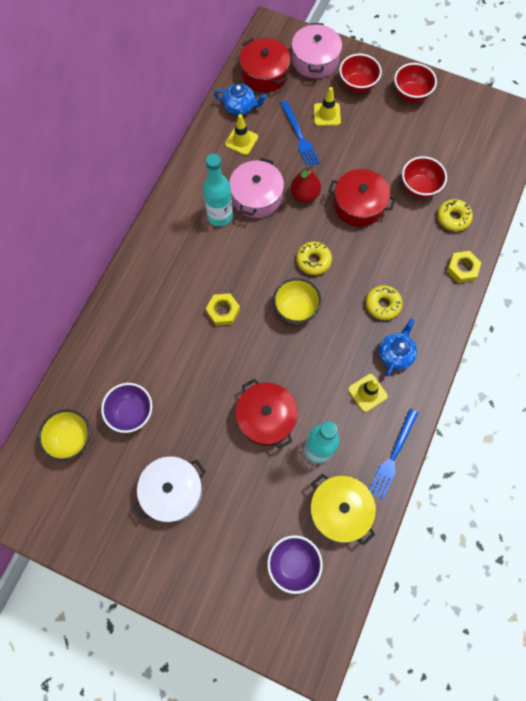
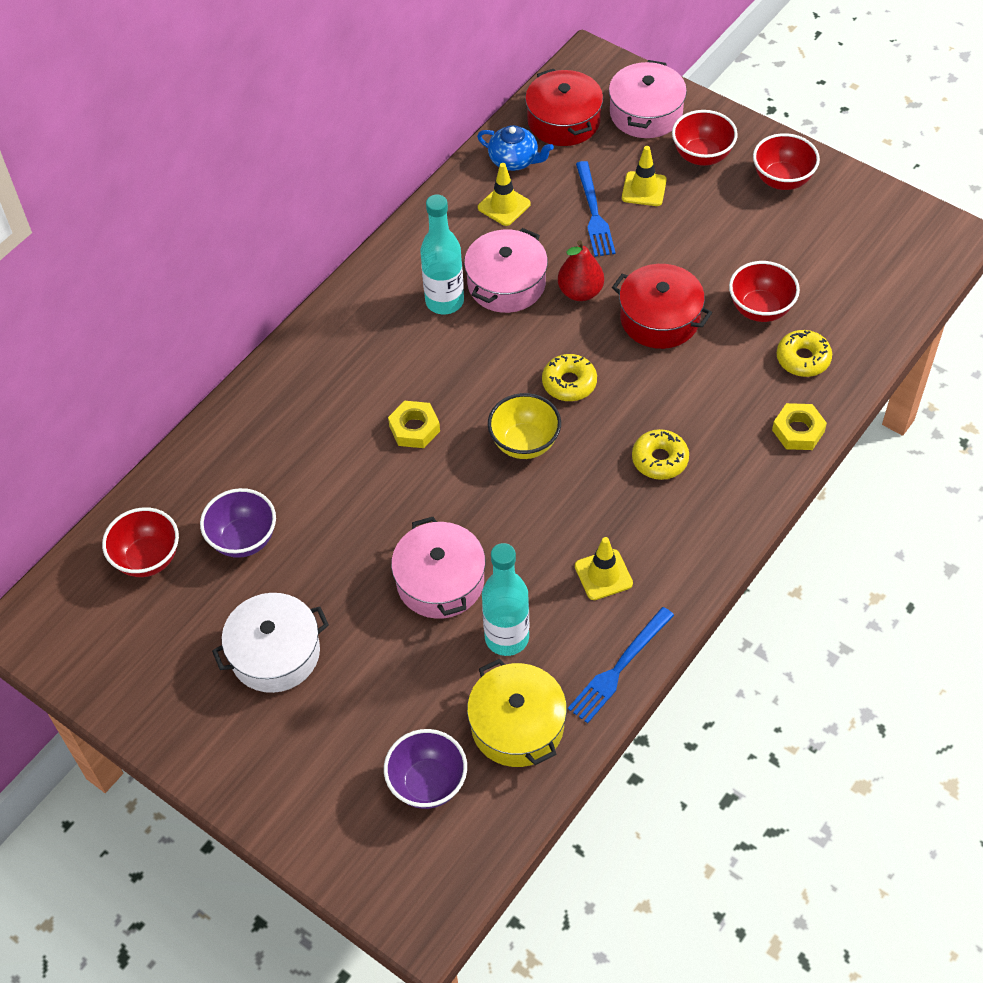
camera: 15 degrees right, 15 degrees down
yellow bowl [38,410,90,461] -> red bowl [102,507,179,577]
red pot [236,379,298,449] -> pink pot [391,517,485,619]
blue teapot [379,319,417,376] -> none

